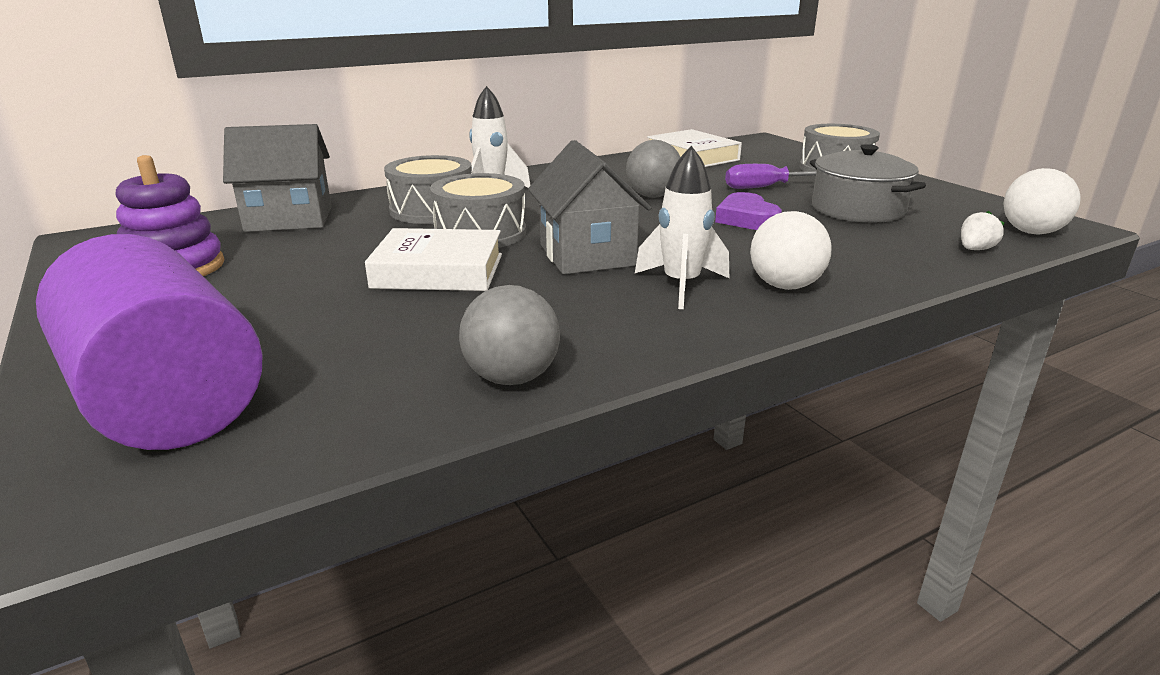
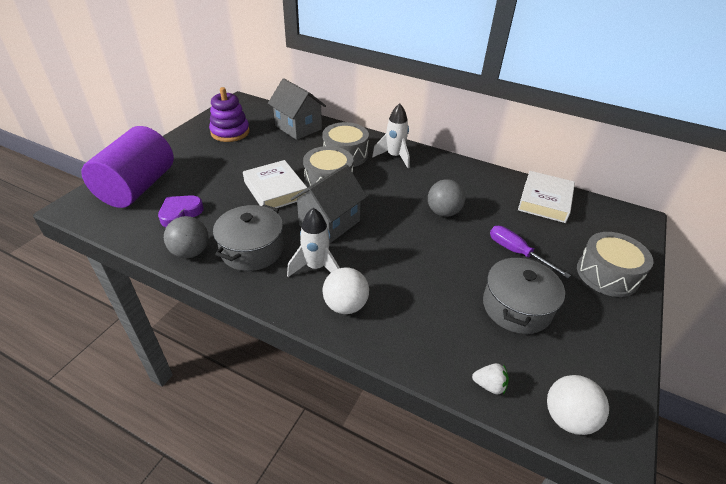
camera: 55 degrees right, 15 degrees up
purple heart [715,192,782,230] -> purple heart moved to [158,195,204,227]
none -> grey pot [213,204,284,271]

